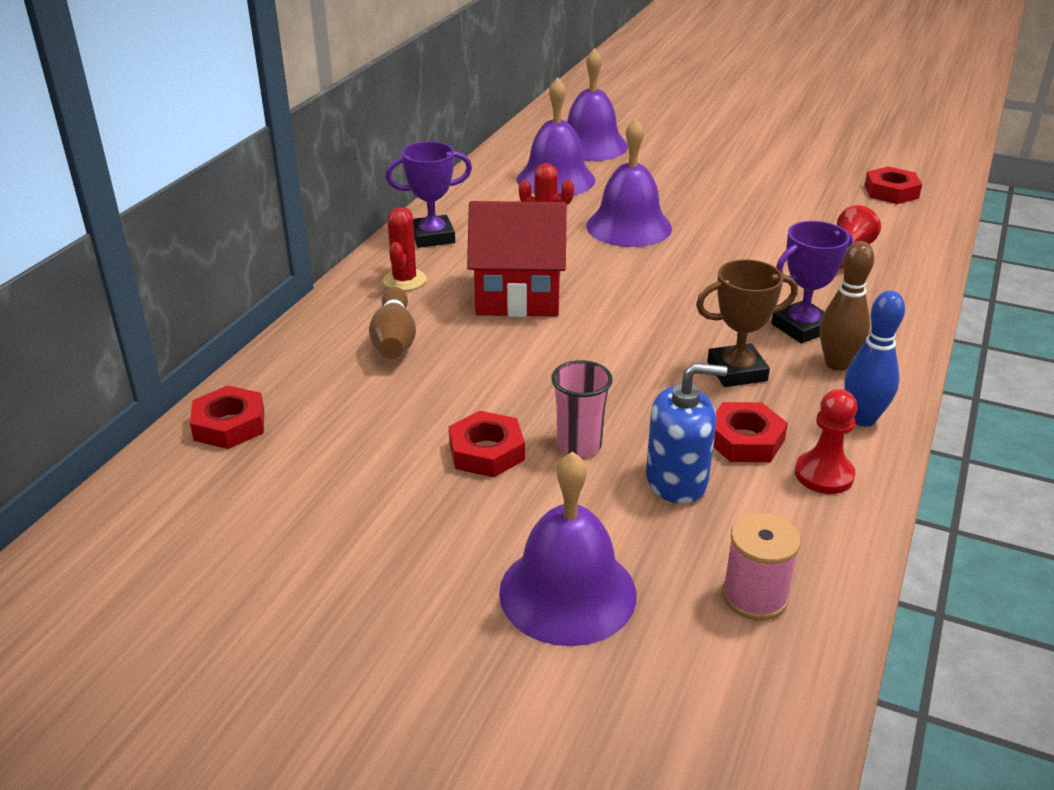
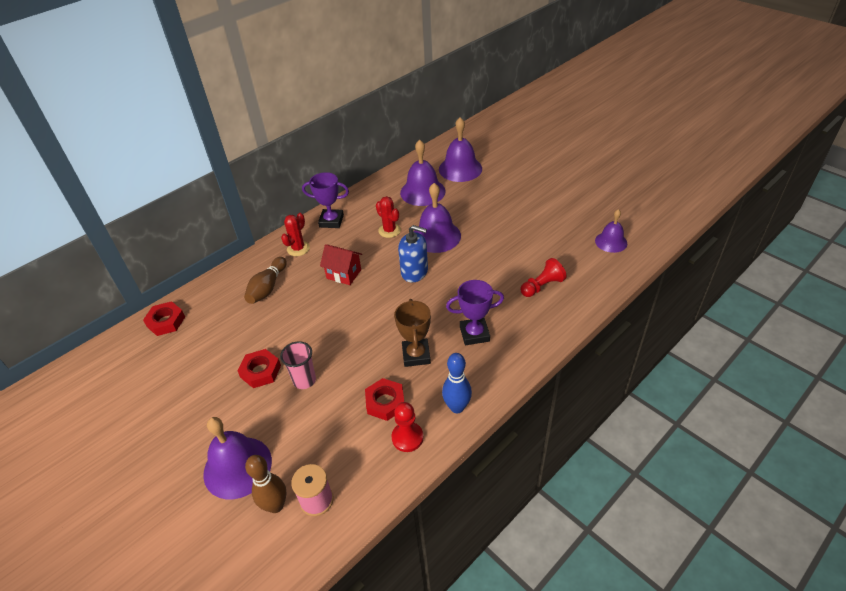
camera: 25 degrees right, 10 degrees up
red house [467,201,567,317] -> red house [320,244,362,285], size x0.62
blue soap dispenser [646,363,727,504] -> blue soap dispenser moved to [398,225,428,282]
brown trophy [696,259,798,387] -> brown trophy turned 75 degrees clockwise [394,299,431,367]
brown bowling pin [820,241,874,371] -> brown bowling pin moved to [245,455,286,513]
red nut [864,166,922,204] -> purple bell [595,209,627,253]

